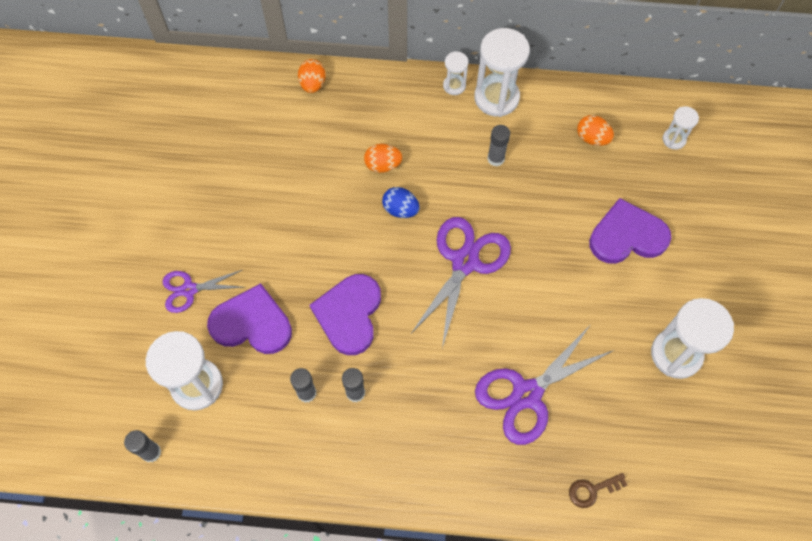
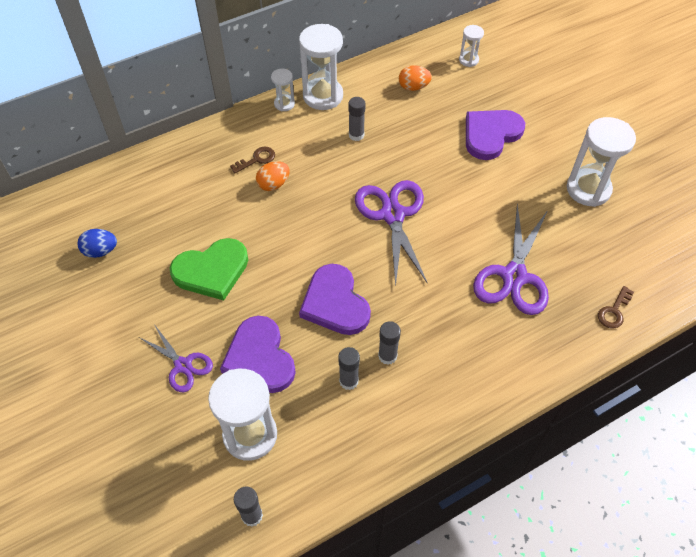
camera: 35 degrees left, 10 degrees down
purple scissors [163,270,244,313] -> purple scissors turned 90 degrees counterclockwise [139,324,213,392]
purple heart [207,283,292,354] -> purple heart turned 90 degrees counterclockwise [220,316,296,393]
orange egg [298,59,326,93] -> none
blue egg [382,187,420,218] -> blue egg moved to [77,229,117,258]
none -> green heart [170,238,248,300]
none -> brown key [230,147,275,173]

